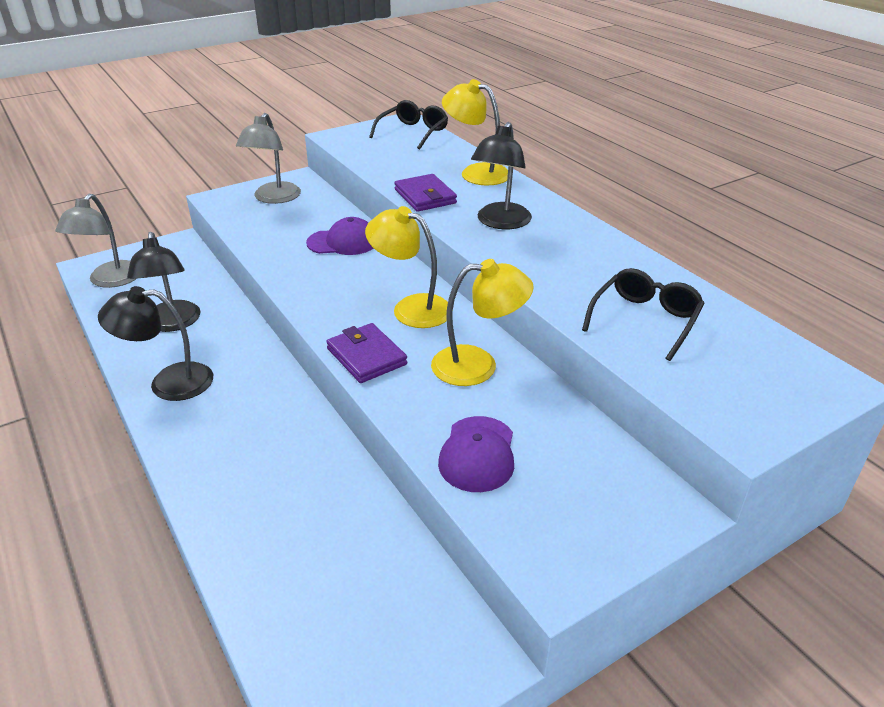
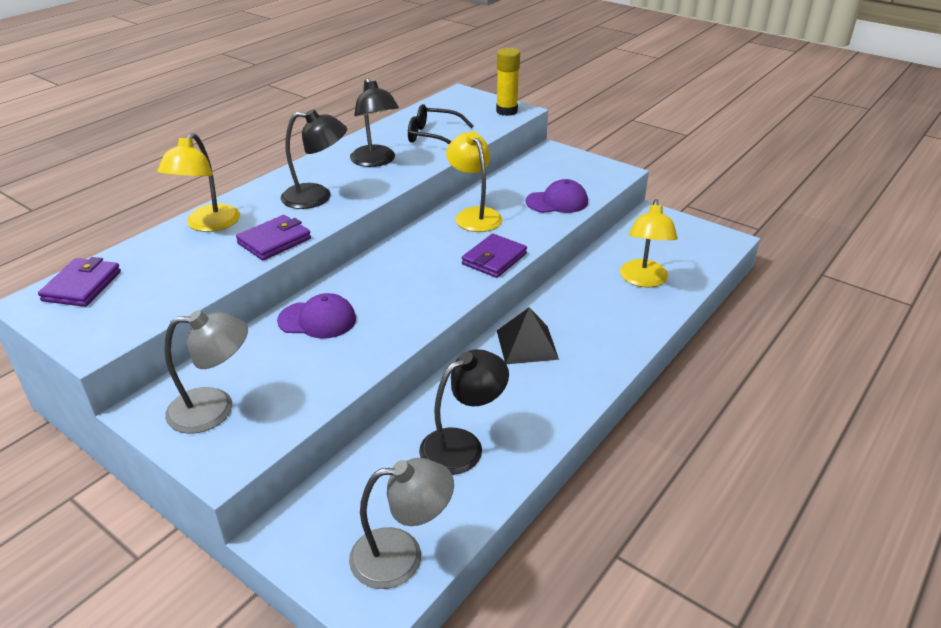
camera: 110 degrees left, 0 degrees up
black lamp [98,286,213,401] -> black lamp moved to [350,78,399,167]
purple cap [306,217,373,255] -> purple cap turned 120 degrees clockwise [277,293,356,339]
yellow lamp [365,206,448,328] -> yellow lamp moved to [620,199,678,287]
black glasses [369,100,448,149] -> purple wallet [38,257,121,307]
none -> yellow glue stick [496,48,520,116]
none -> black pyramid [497,307,559,364]

